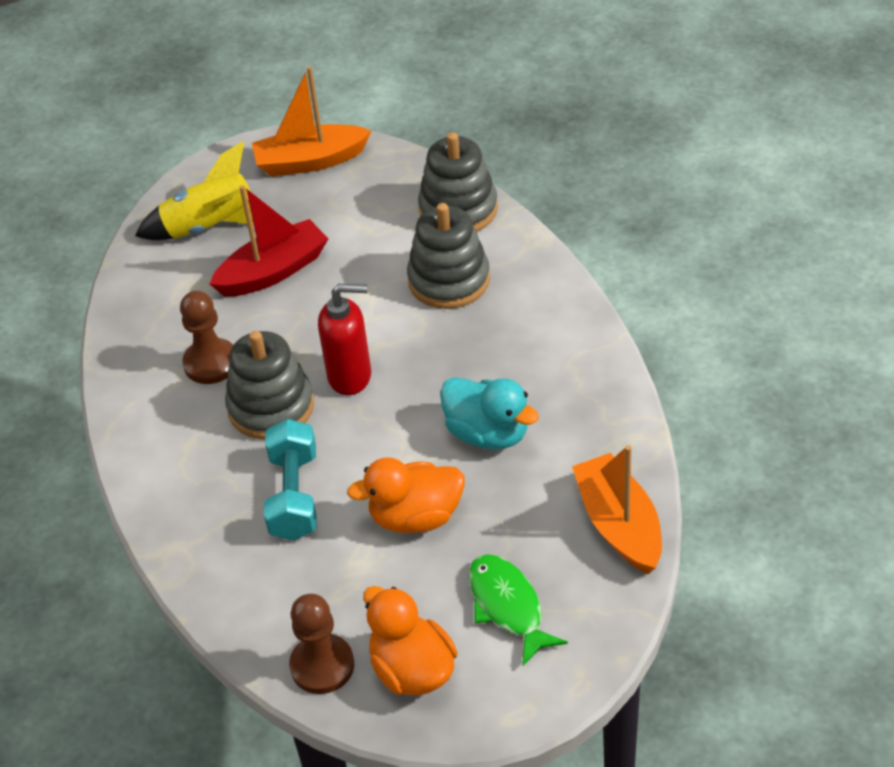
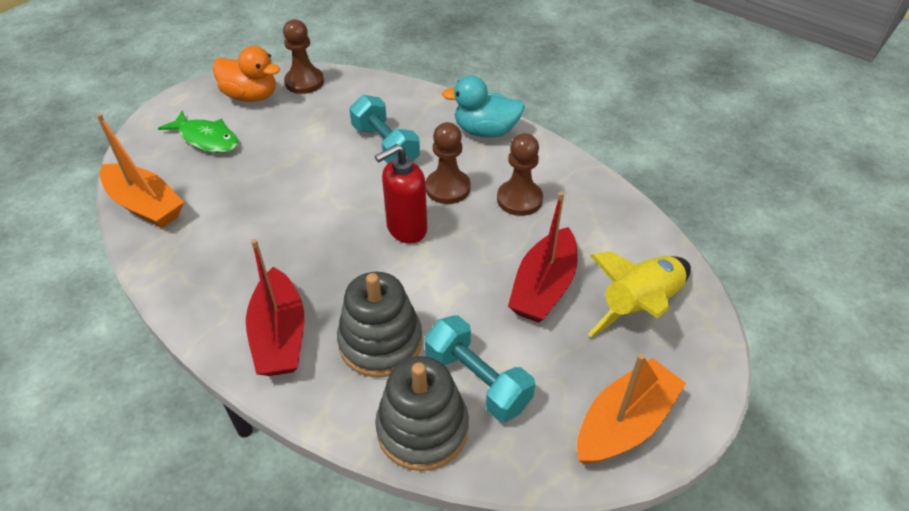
camera: 145 degrees right, 0 degrees up
grey stacking toy [225,331,314,439] -> brown pawn [425,122,470,204]
orange duck [347,457,465,533] -> none
turquoise duck [440,377,539,450] -> turquoise duck moved to [442,75,525,138]
none -> red boat [246,239,304,376]
none -> turquoise dumbbell [424,315,535,422]

